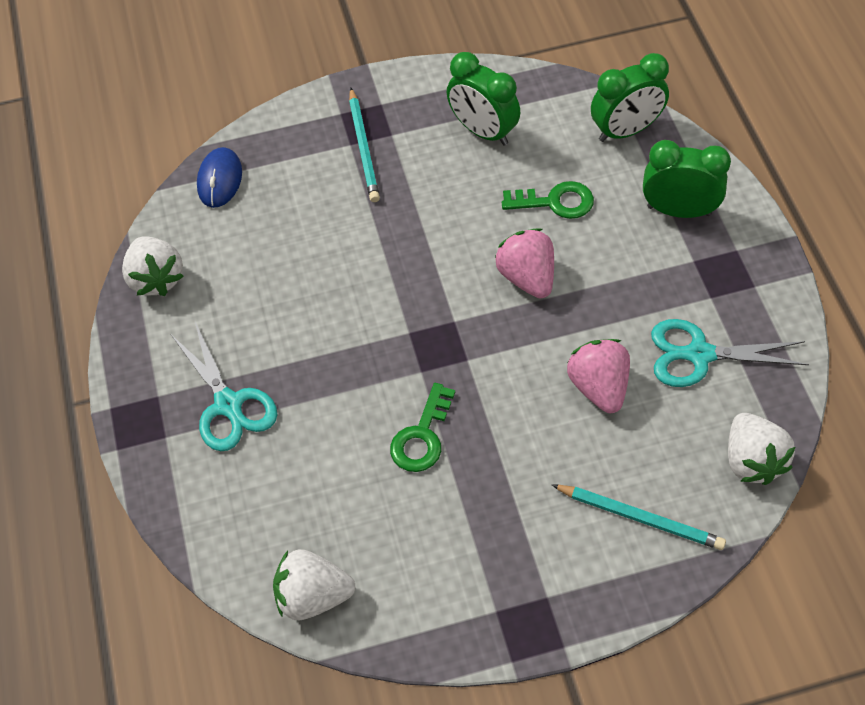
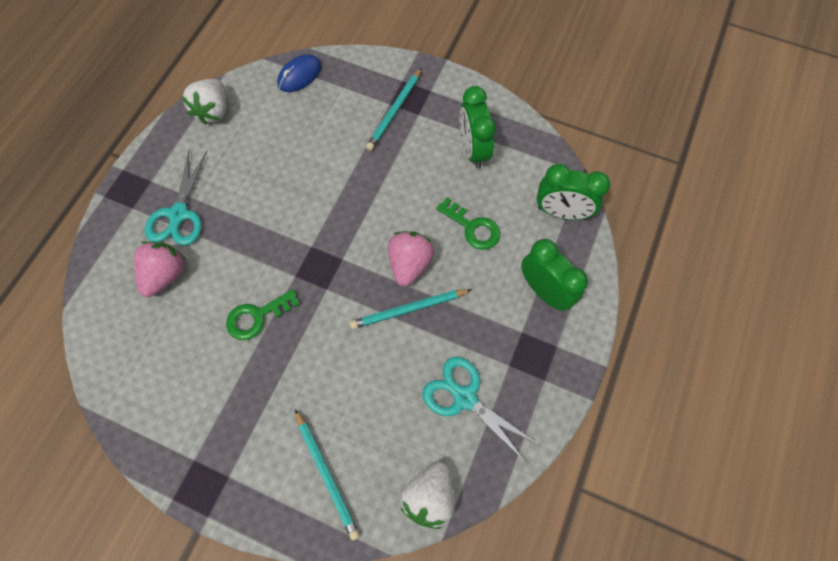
camera: 35 degrees right, 10 degrees up
white strawberry [273,549,356,620] -> none
pink strawberry [567,339,630,413] -> pink strawberry moved to [134,242,186,297]
none -> turquoise pencil [350,289,472,329]

